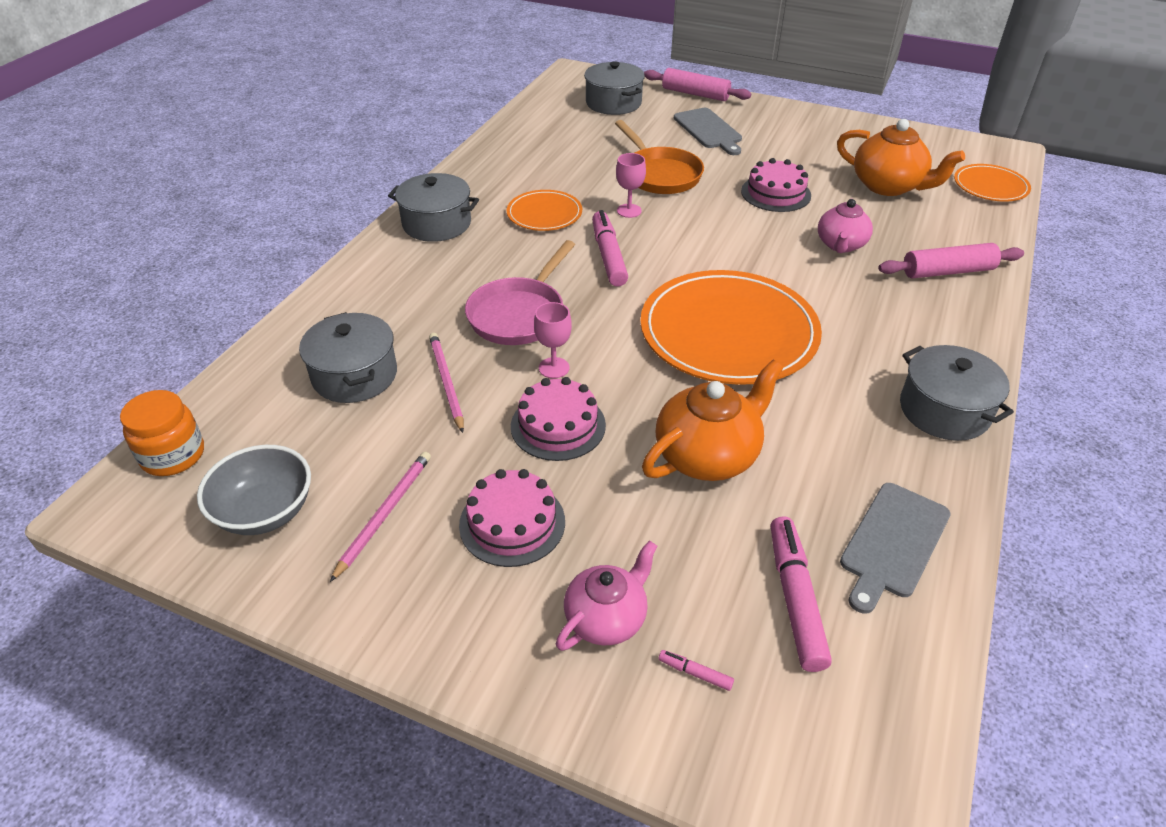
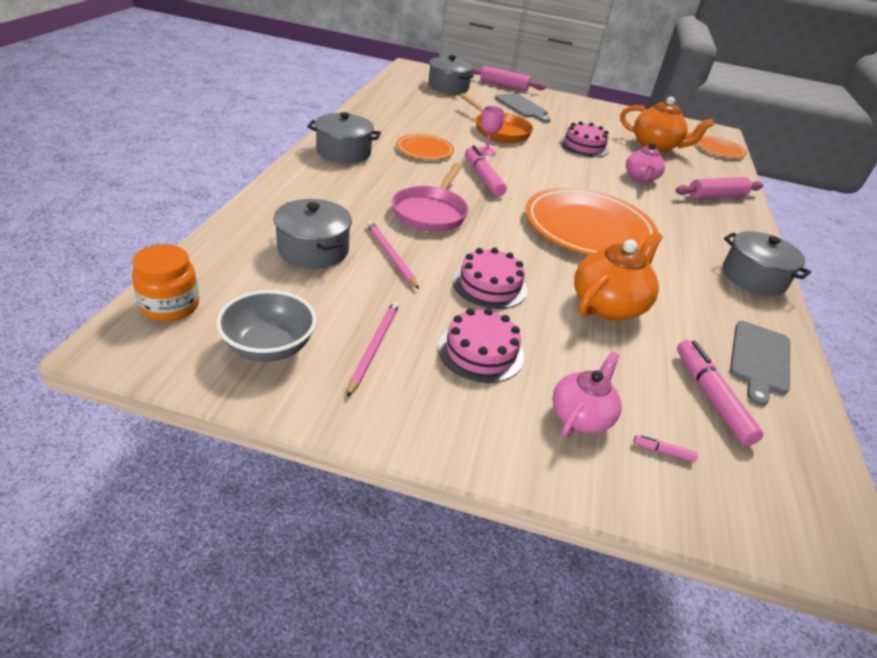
camera: 15 degrees left, 5 degrees down
pink goblet [534,302,572,378] -> none

